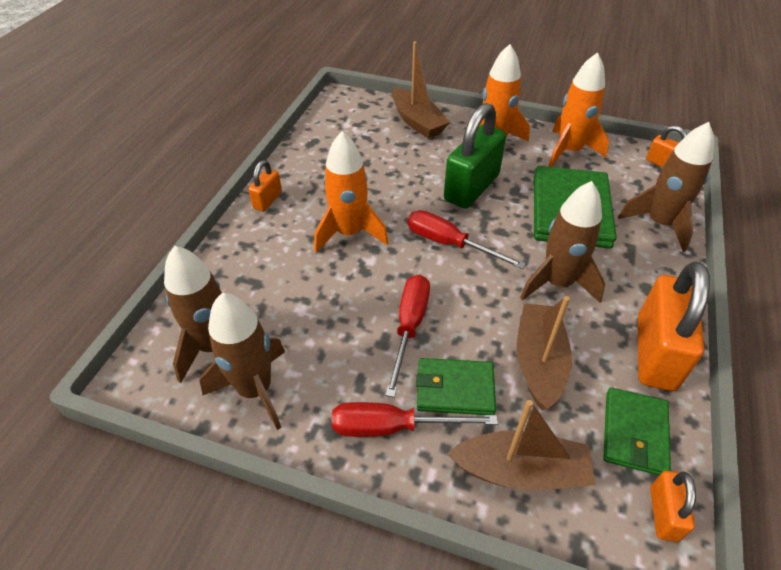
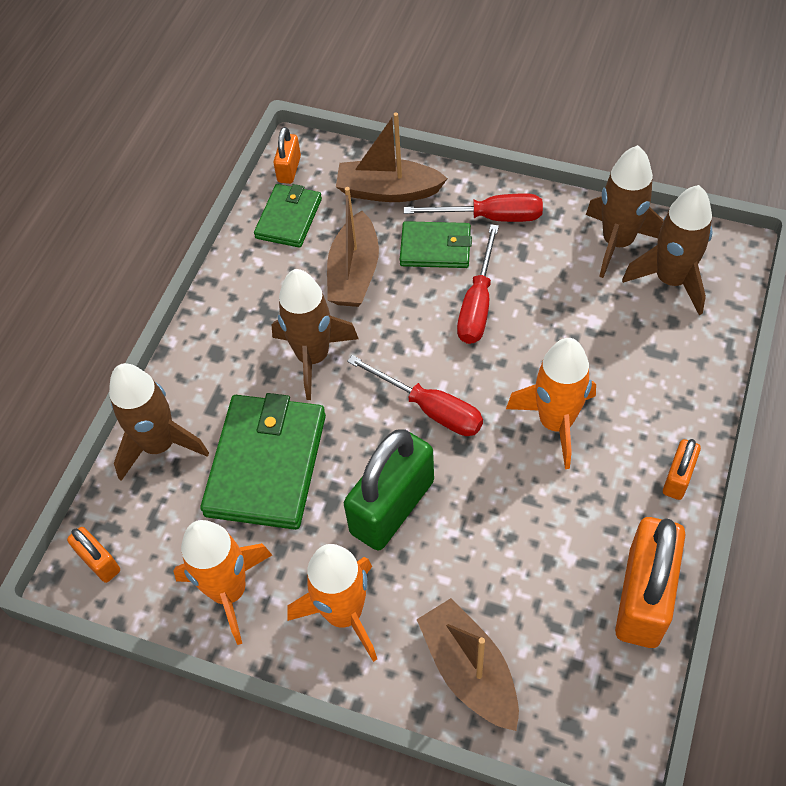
camera: 175 degrees left, 10 degrees up
orange padlock [638,261,710,391] -> orange padlock moved to [615,517,685,648]

